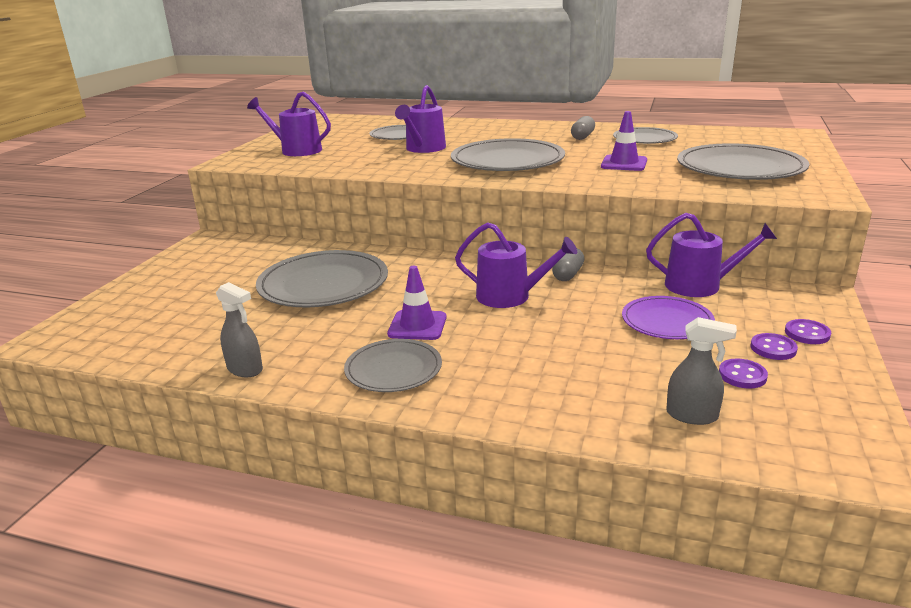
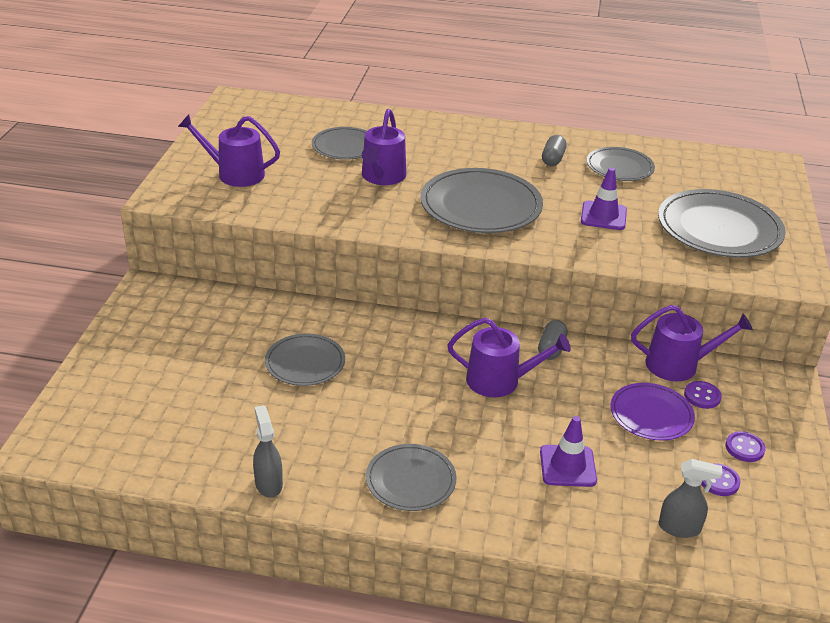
camera: 10 degrees left, 10 degrees up
grey spray bottle [216,282,263,377] -> grey spray bottle turned 135 degrees counterclockwise [253,405,283,497]
grey plate [256,250,388,307] -> grey plate [265,334,345,386], size x0.59
purple traffic cone [387,266,447,340] -> purple traffic cone moved to [540,416,597,487]
purple button [785,319,831,344] -> purple button moved to [684,381,722,409]

